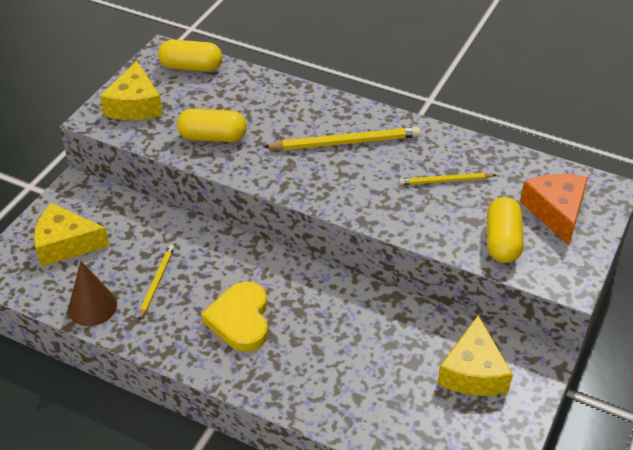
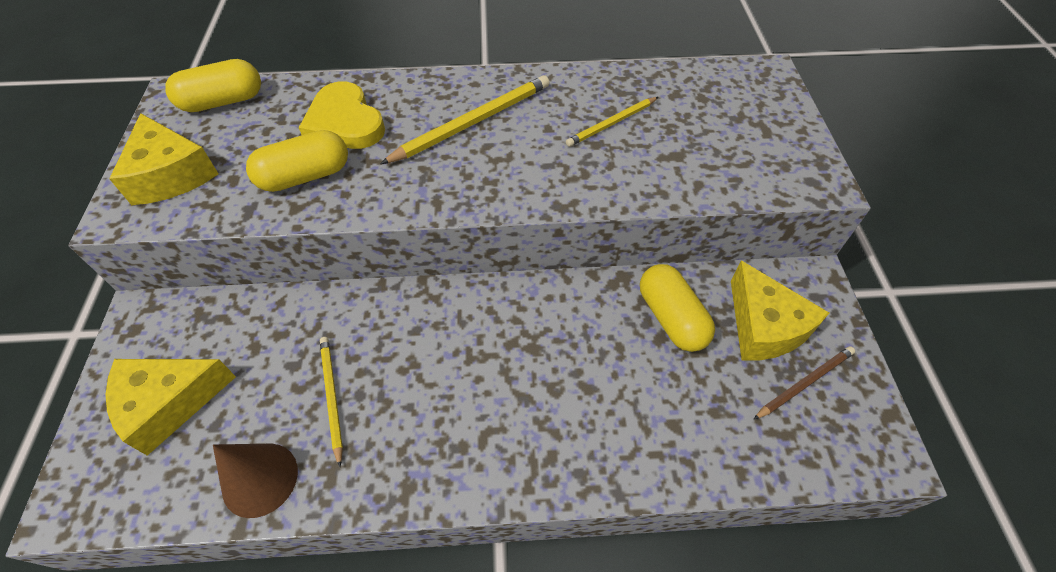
camera: 30 degrees left, 10 degrees up
yellow heart [201,281,268,352] -> yellow heart moved to [299,81,385,149]
yellow capsule [487,197,524,263] -> yellow capsule moved to [640,264,715,352]
orange cheese [520,174,588,245] -> none
none -> brown pencil [753,346,855,420]

